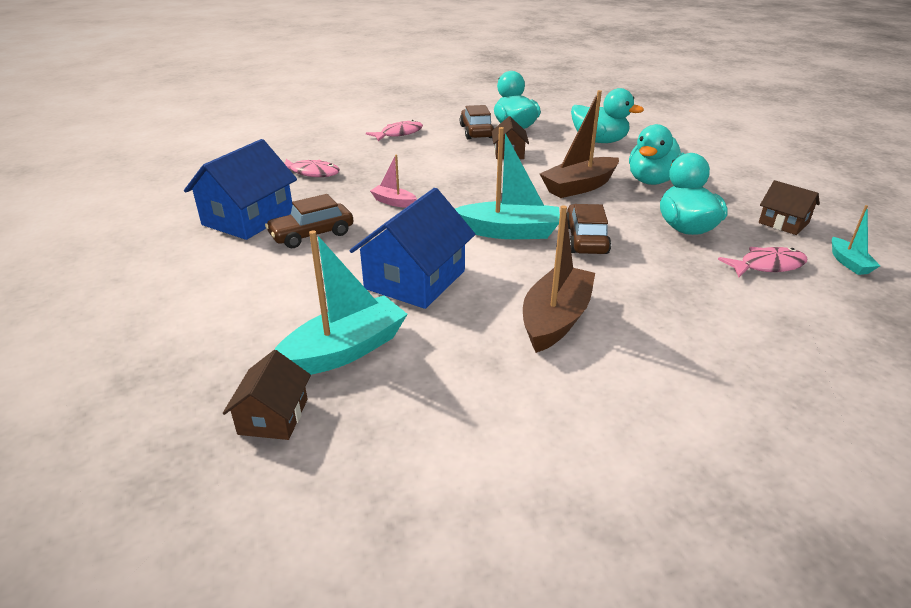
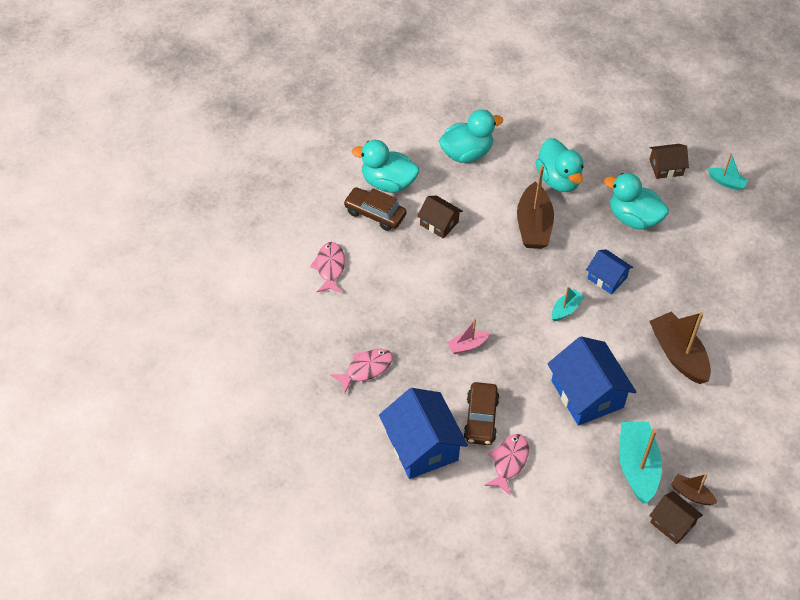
camera: 55 degrees left, 20 degrees up
turquoise boat [455,127,560,239] -> turquoise boat [552,286,585,321], size x0.52
brown car [567,204,611,254] -> blue house [586,249,633,294]
pink fish [718,247,807,277] -> pink fish moved to [484,434,529,496]
none -> brown boat [671,474,717,505]

